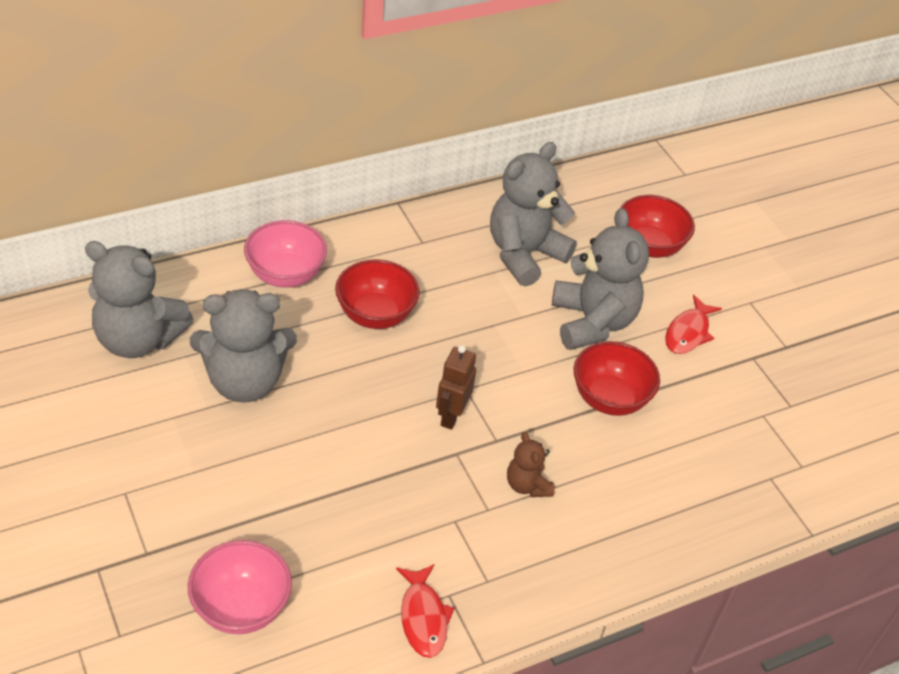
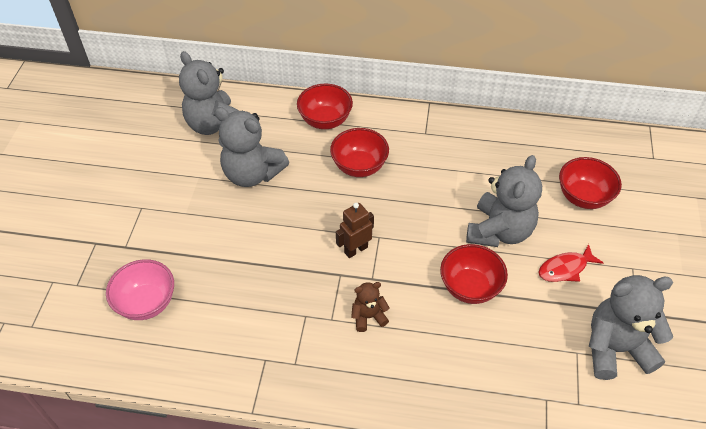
camera: 40 degrees right, 5 degrees up
pink bowl [244,220,327,288] -> red bowl [297,84,353,129]
red fish [396,564,454,658] -> none
grey teddy bear [490,142,577,287] -> grey teddy bear moved to [589,275,673,380]
brown teddy bear [507,432,554,497] -> brown teddy bear turned 60 degrees clockwise [351,282,390,332]

